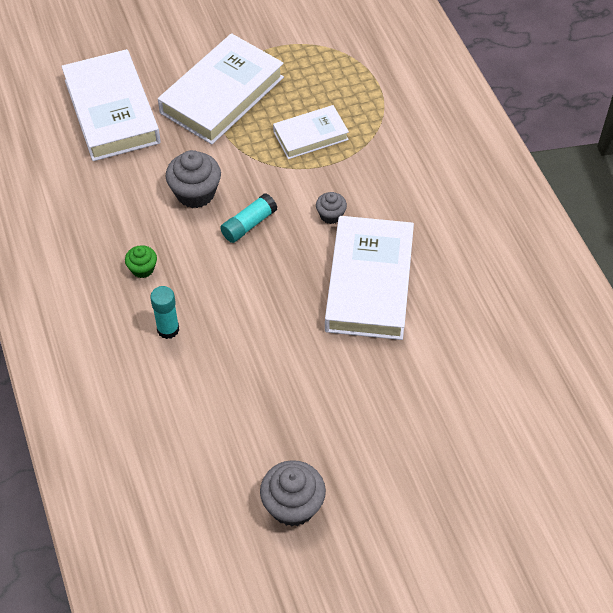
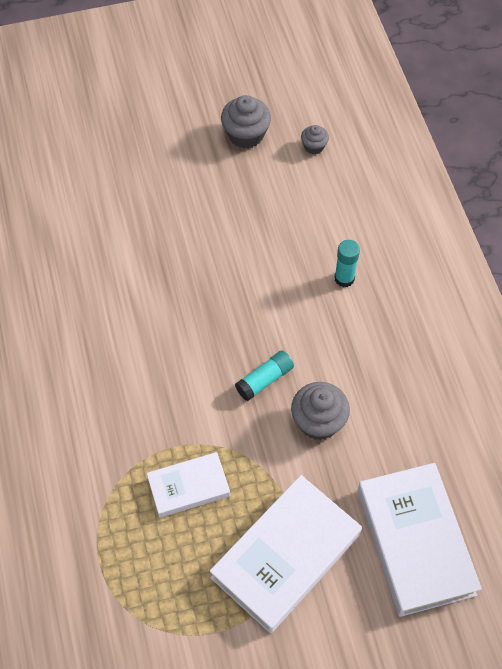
camera: 175 degrees left, 5 degrees up
green cupcake [125,245,157,278] -> none
grey cupcake [316,192,347,224] -> grey cupcake moved to [301,125,329,154]
white book [325,216,414,340] -> none

